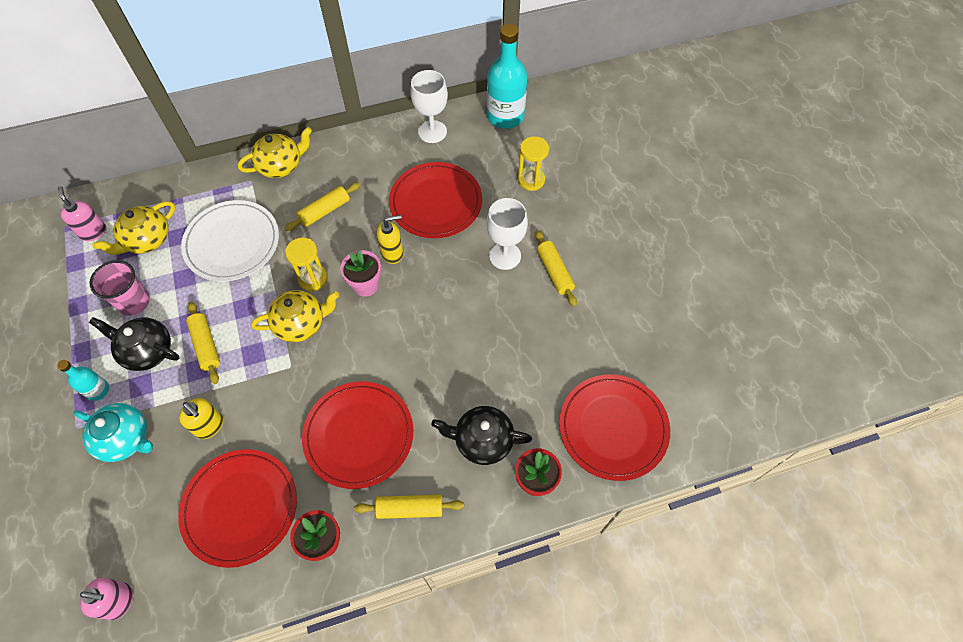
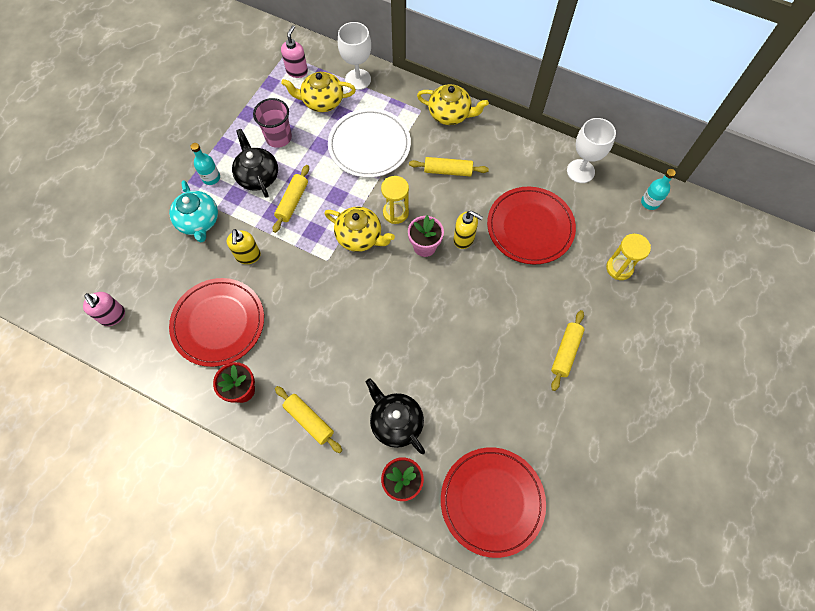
camera: 45 degrees right, 5 degrees up
red plate [302,381,413,489] -> none
white goblet [486,198,528,270] -> white goblet moved to [338,22,371,90]
turquoise bottle [487,24,527,129] -> turquoise bottle [641,169,676,210], size x0.50

